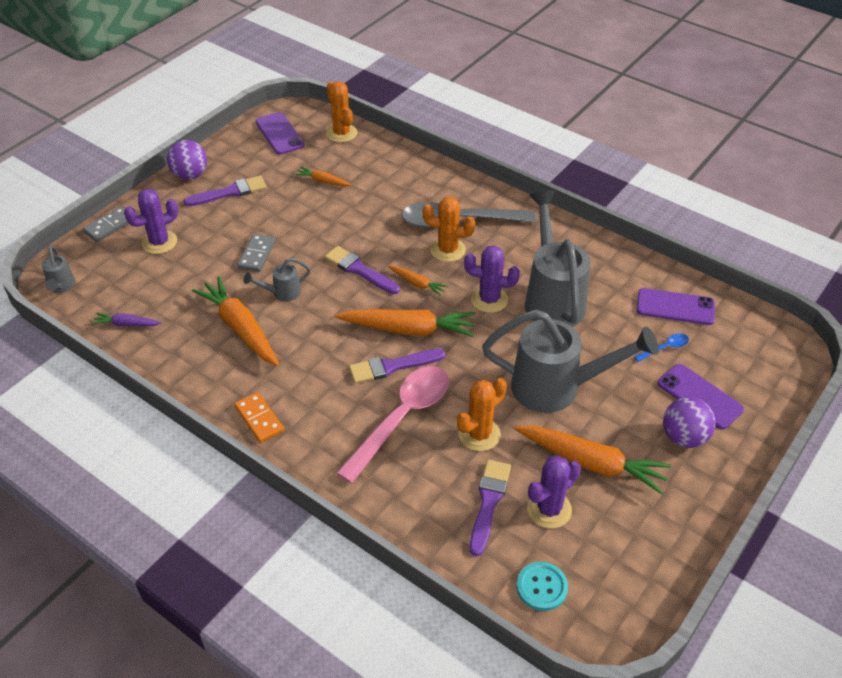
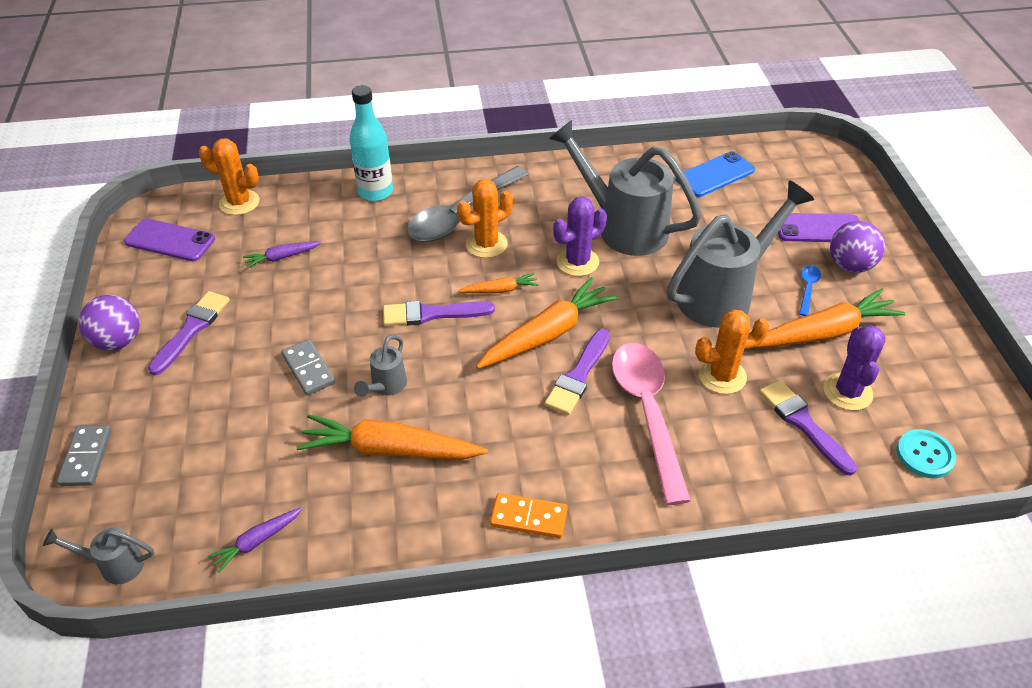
camera: 45 degrees left, 0 degrees up
grey watering can [42,246,75,293] -> grey watering can turned 150 degrees clockwise [43,527,154,584]
purple cactus [124,189,178,254] -> none
orange carrot [295,167,352,186] -> purple carrot [243,242,321,268]
orange cactus [457,378,507,451] -> orange cactus turned 75 degrees clockwise [695,309,769,394]
blue spoon [634,333,689,362] -> blue spoon moved to [799,265,821,316]
purple phone [637,288,715,325] -> blue phone [676,151,755,197]
none -> turquoise bottle [350,85,393,201]

